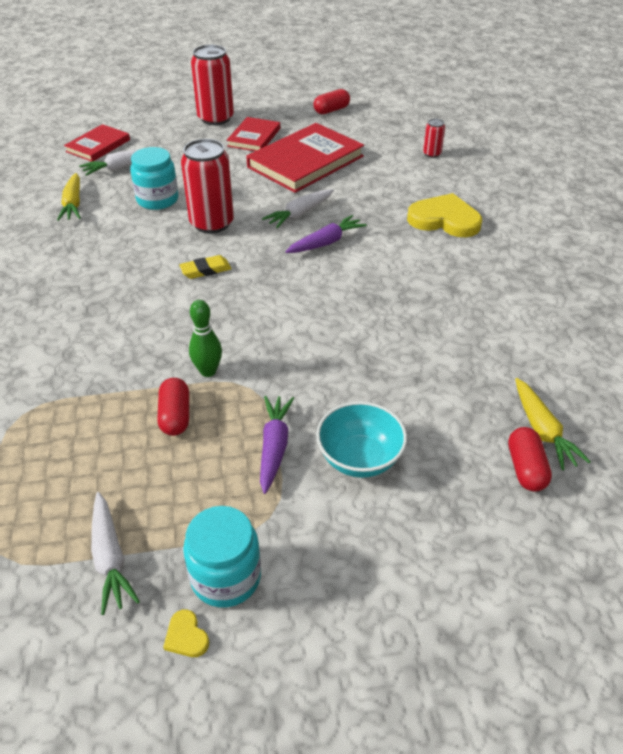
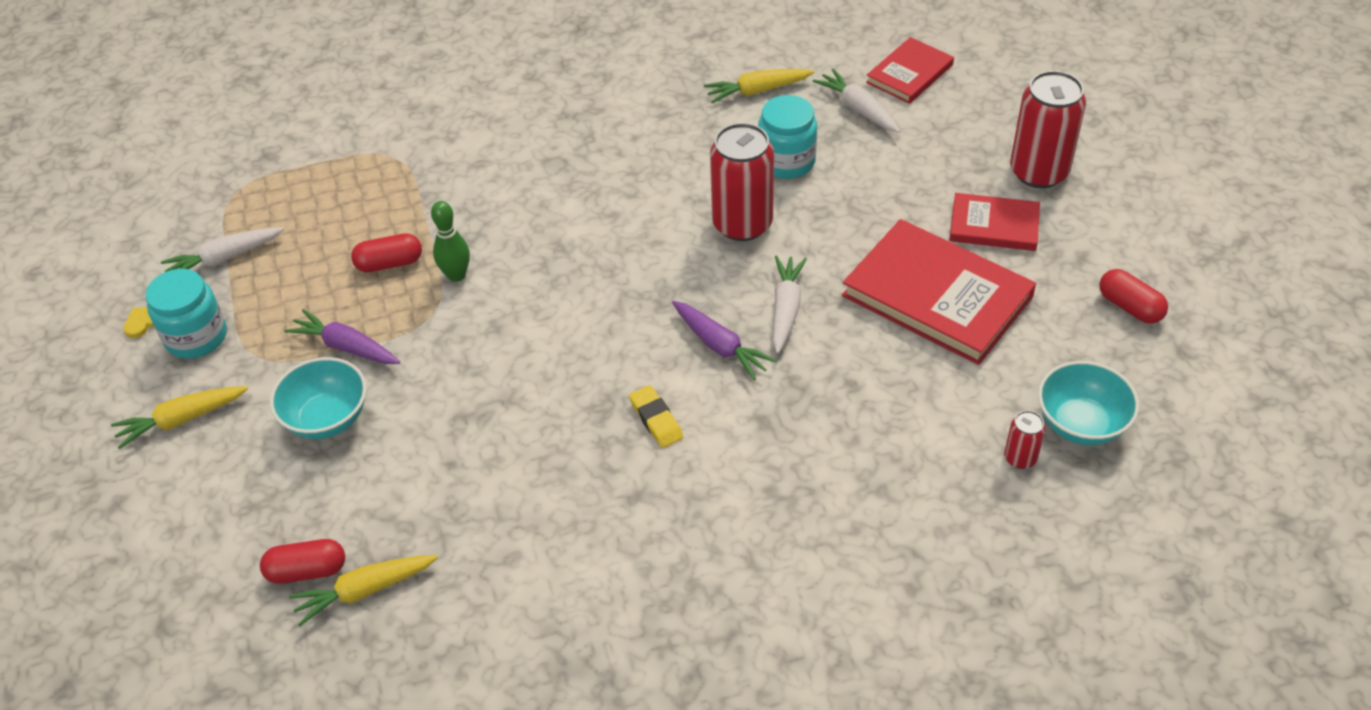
camera: 85 degrees right, 5 degrees up
red book [64,124,130,162] -> red book turned 75 degrees counterclockwise [866,37,954,104]
yellow eraser [179,255,232,279] -> yellow eraser moved to [629,385,683,448]
purple carrot [260,396,294,494] -> purple carrot turned 150 degrees counterclockwise [284,309,400,364]
white carrot [262,189,334,228] -> white carrot turned 60 degrees clockwise [773,256,807,353]
yellow heart [407,193,482,237] -> none
none -> yellow carrot [111,386,248,449]
none -> turquoise bowl [1038,361,1139,445]

